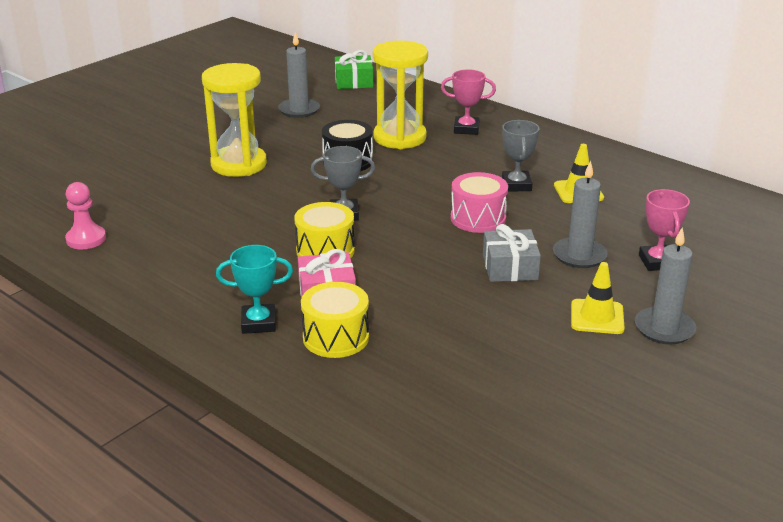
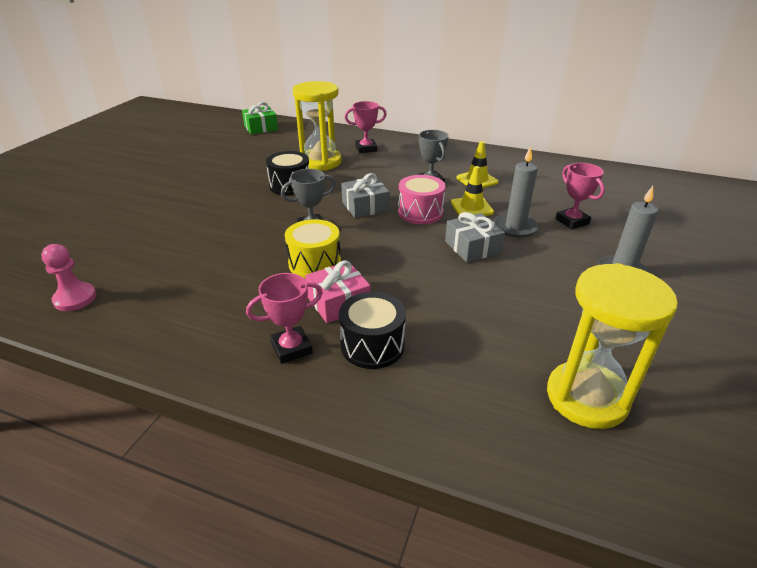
camera: 20 degrees left, 5 degrees up
yellow hourglass [202,63,267,177] -> yellow hourglass moved to [547,263,678,429]
turquoise trophy [216,245,293,334] -> pink trophy [246,273,323,364]
grey candle [278,32,320,118] -> none
yellow drum [301,282,369,358] -> black drum [339,292,406,369]
yellow traffic cone [571,262,625,334] -> yellow traffic cone moved to [451,166,494,216]
none -> grey gift [341,173,390,218]

